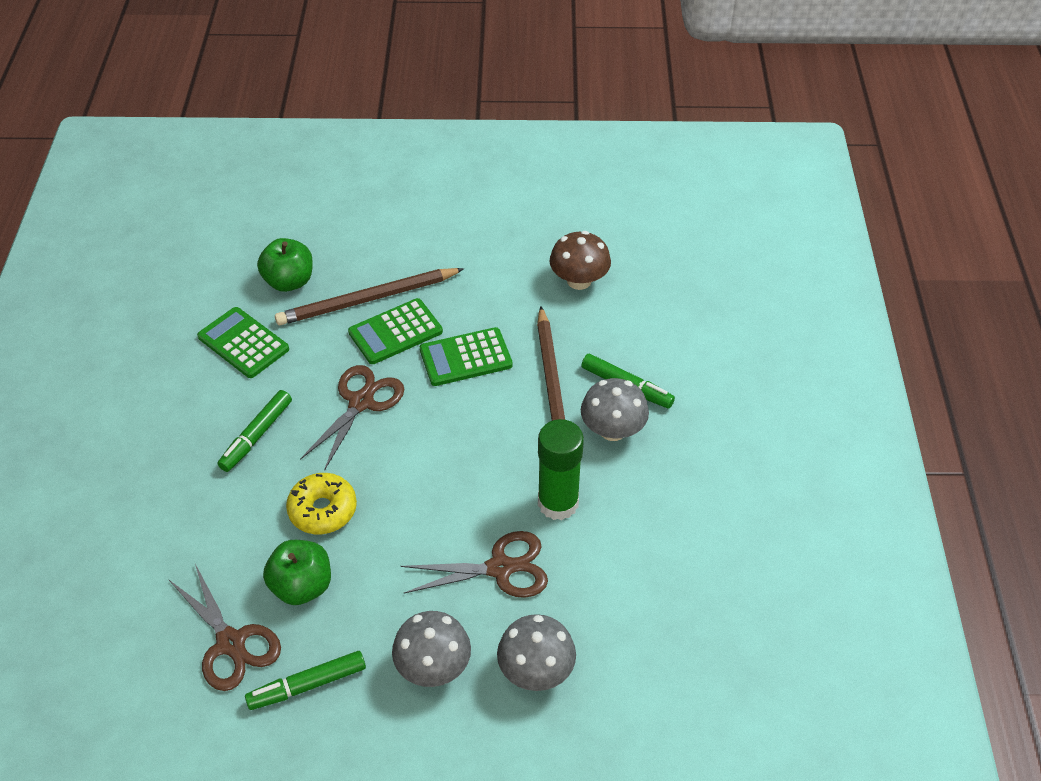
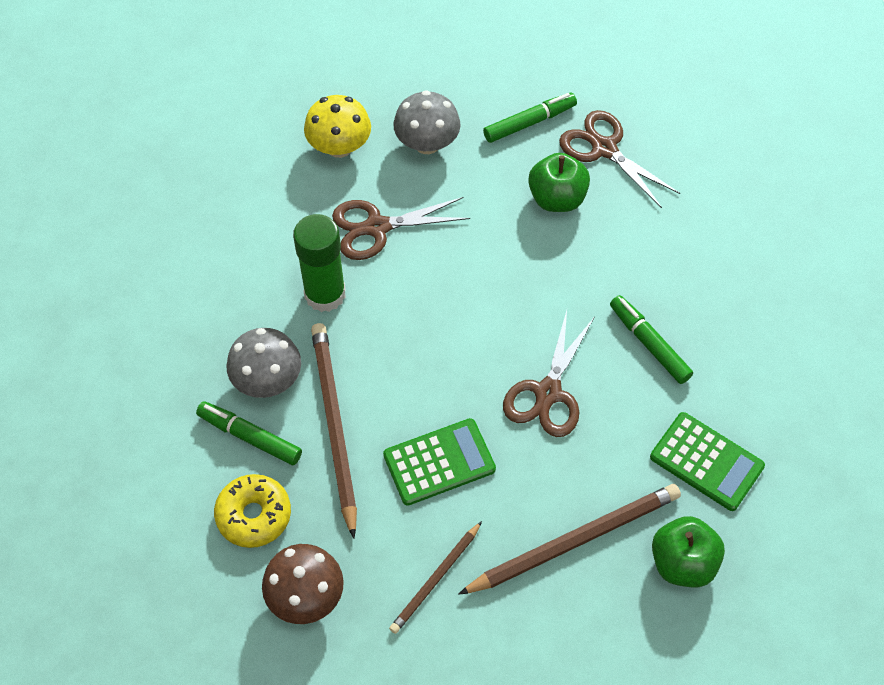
camera: 175 degrees right, 10 degrees up
green marker [217,390,292,472] -> green marker turned 60 degrees counterclockwise [610,295,693,384]
yellow donut [286,473,357,534] -> yellow donut moved to [214,474,291,548]
green calculator [348,298,443,364] -> none
grey mushroom [497,614,576,691] -> yellow mushroom [304,95,371,158]
none -> brown pencil [389,521,482,634]

